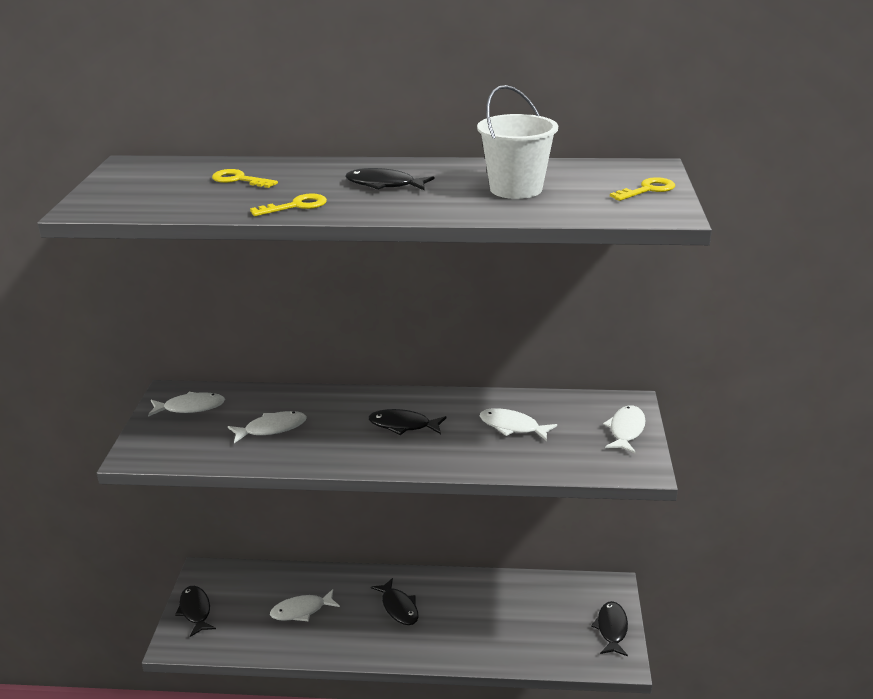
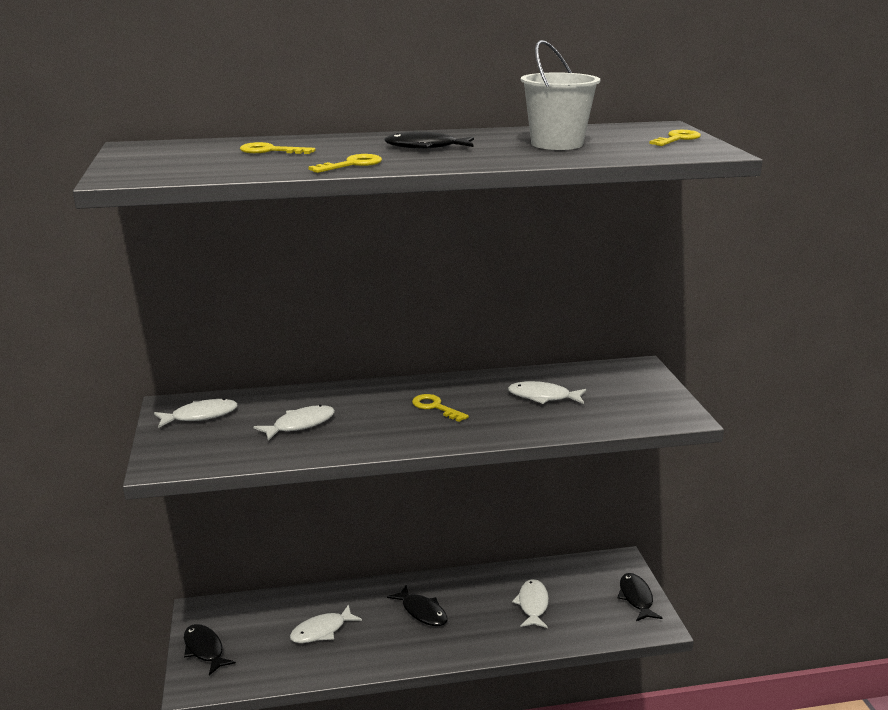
camera: 15 degrees left, 5 degrees down
black fish [369,409,447,435] -> yellow key [412,394,469,422]
white fish [603,405,646,453] -> white fish moved to [512,579,549,628]

